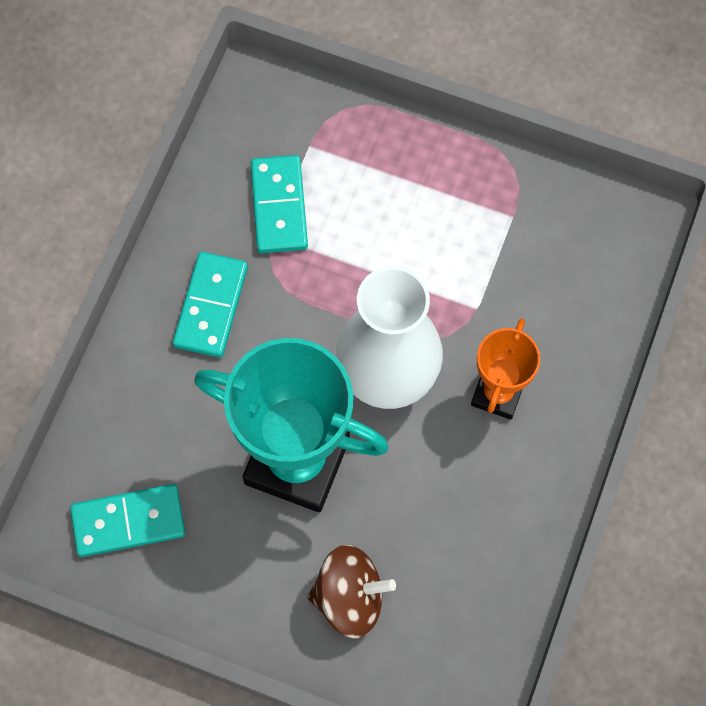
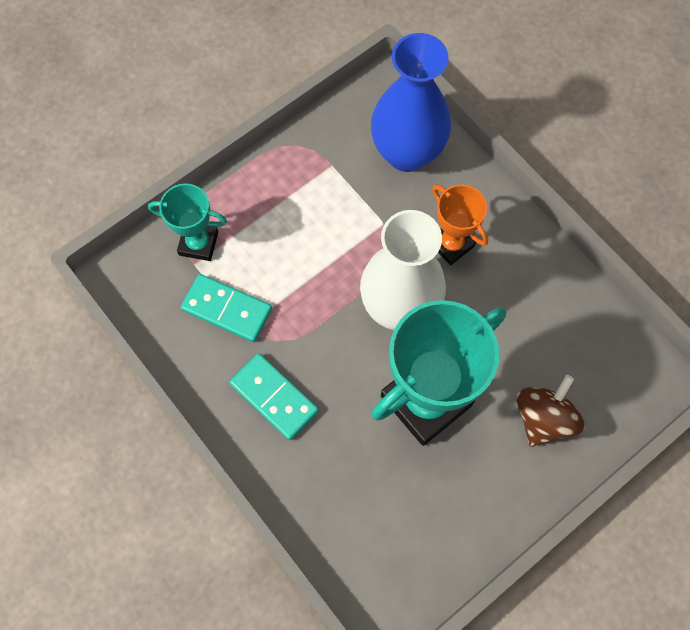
camera: 60 degrees left, 0 degrees up
turquoise domino [70,484,185,557] -> none
none -> turquoise trophy [148,184,227,261]
none -> blue vase [371,33,451,172]

